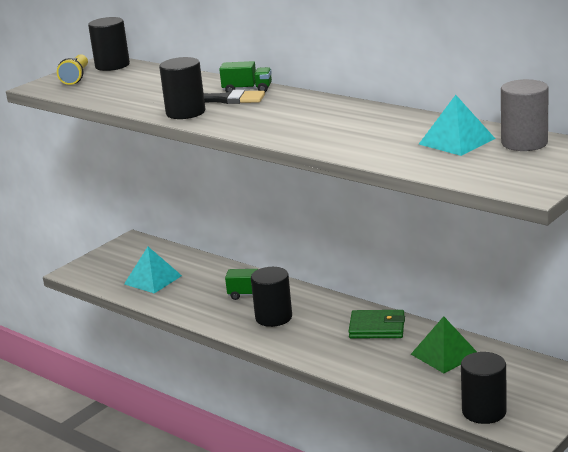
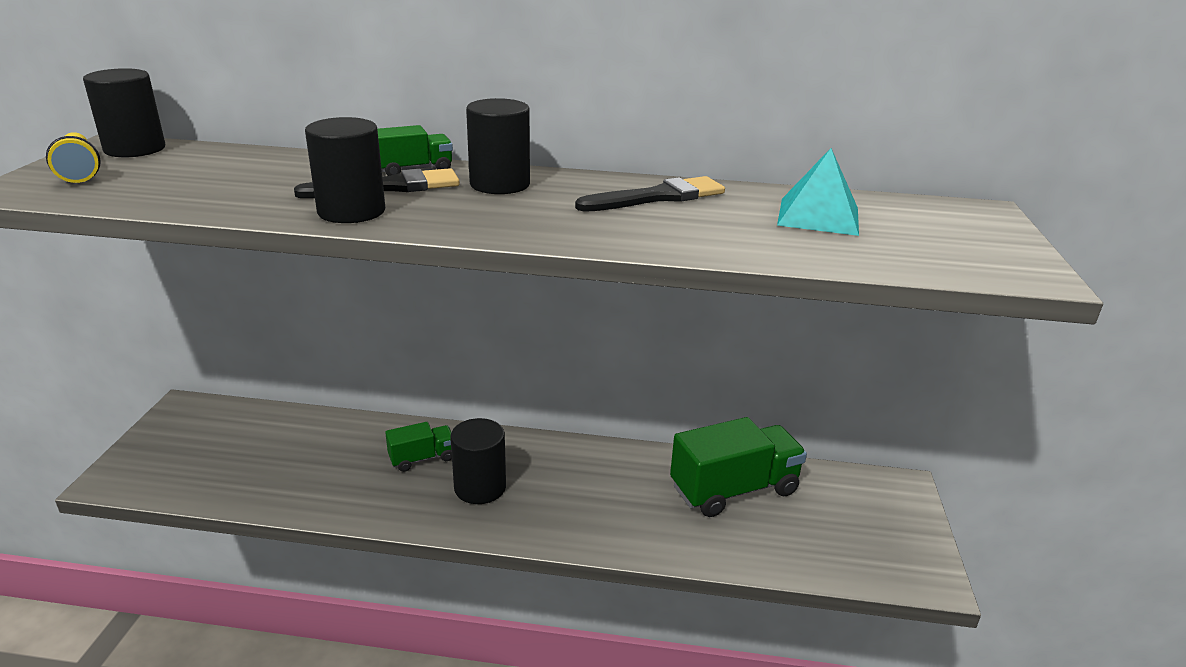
camera: 35 degrees left, 5 degrees up
turquoise pyramid [124,247,182,294] -> none
green wallet [348,310,405,338] -> none
green pyramid [411,316,477,373] -> green truck [670,417,807,517]
black cylinder [461,352,507,424] -> black cylinder moved to [466,98,530,194]
grey cylinder [501,79,549,151] -> none
none -> black brush [575,176,725,212]

